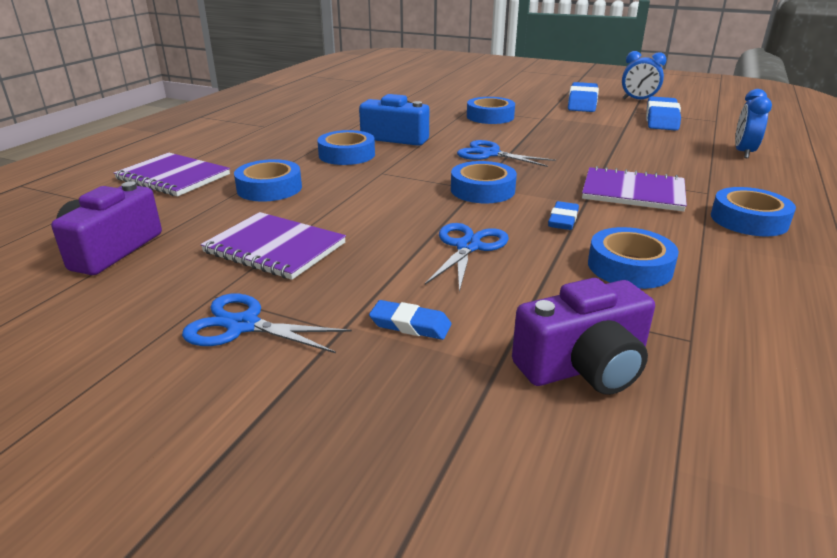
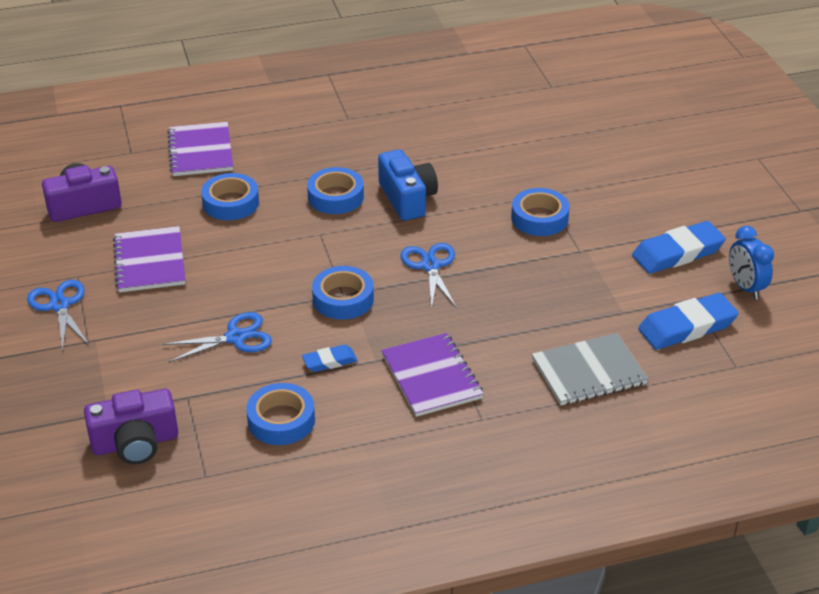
camera: 50 degrees right, 10 degrees up
blue eraser [369,300,452,340] -> none
purple camera [512,278,655,395] -> purple camera turned 45 degrees counterclockwise [84,389,178,464]
blue tape [711,187,796,236] -> none
blue clock [735,89,772,158] -> none
none -> grey notebook [532,333,648,405]

